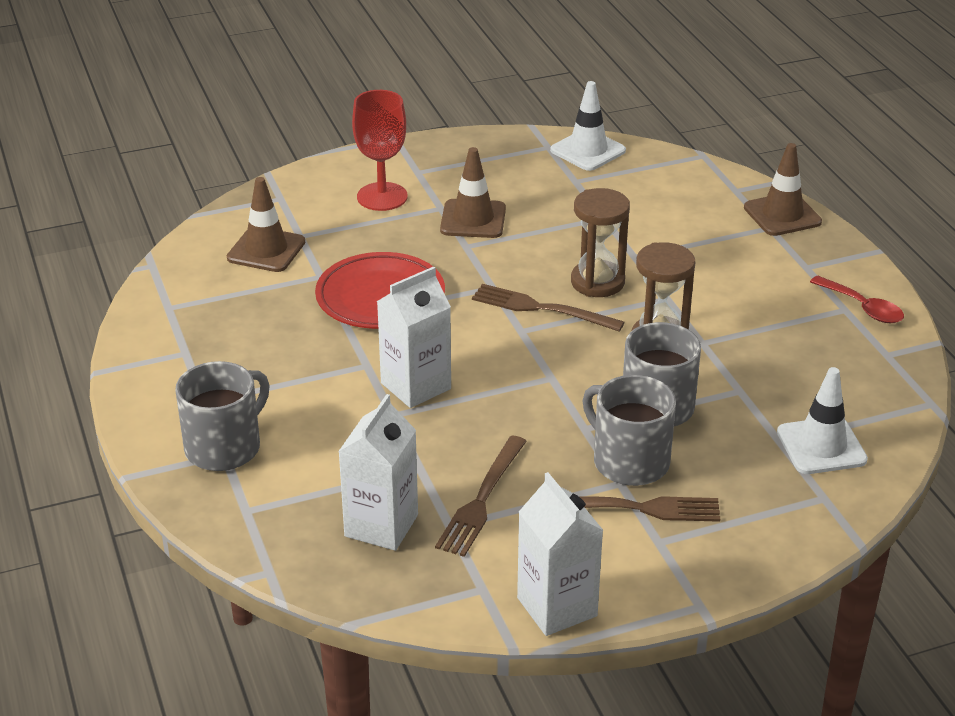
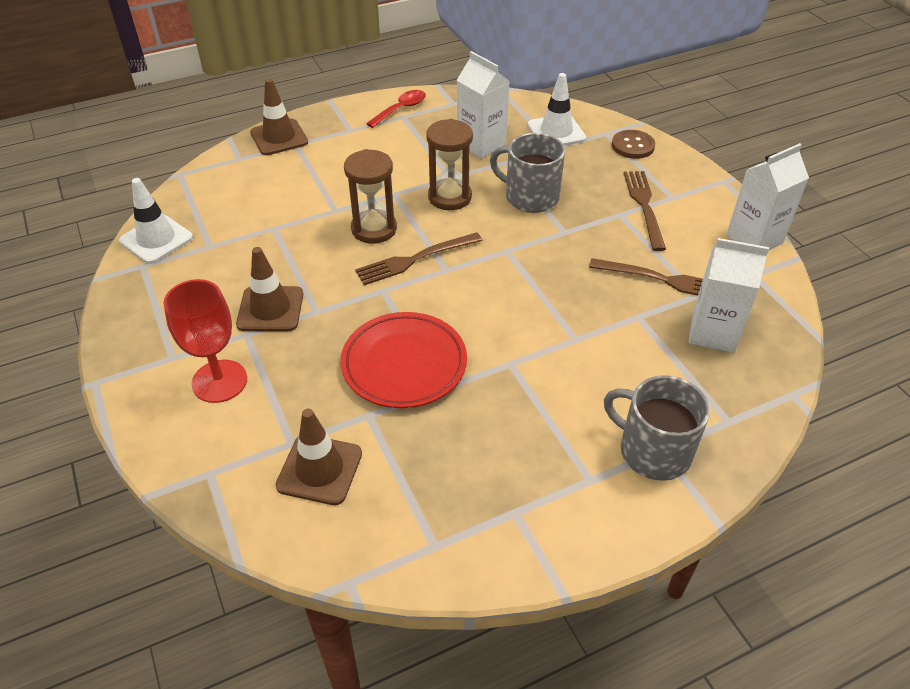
camera: 95 degrees left, 10 degrees up
white carton [377,266,451,408] -> white carton moved to [457,51,510,158]
brown fork [472,284,625,332] -> brown fork turned 45 degrees clockwise [355,232,482,285]
grey mug [583,375,676,486] -> none
none -> brown button [612,130,655,159]

